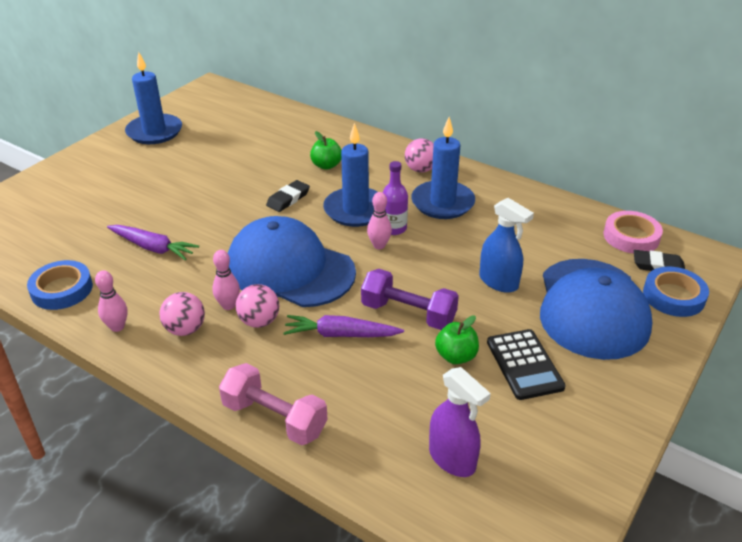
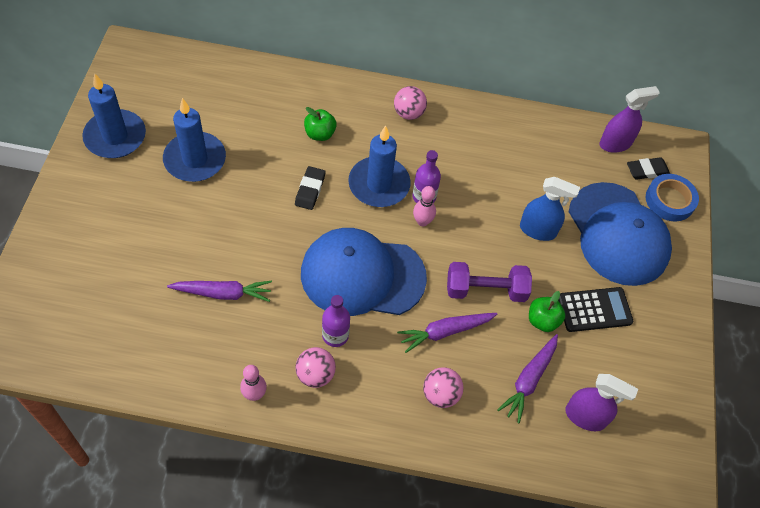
camera: 30 degrees left, 20 degrees up
blue tape [27,260,93,310] -> none
pink bowling pin [212,250,240,310] -> purple bottle [322,295,350,347]
pink dumbbell [219,363,327,445] -> none
pink ball [236,284,279,328] -> pink ball moved to [423,367,464,408]
blue candle [411,117,475,219] -> blue candle moved to [163,98,226,182]
black calculator [487,329,566,400] -> black calculator turned 60 degrees counterclockwise [558,287,634,332]
pink tape [604,211,663,254] -> purple spray bottle [599,86,660,153]
none -> purple carrot [497,334,558,424]

